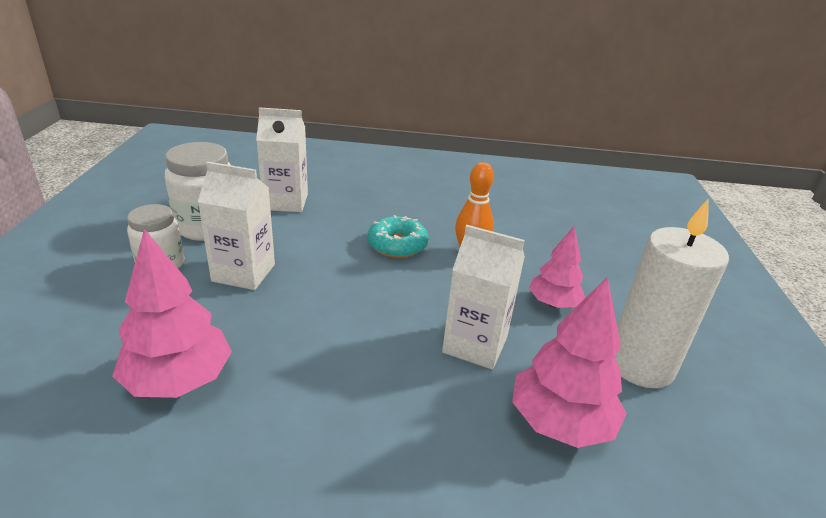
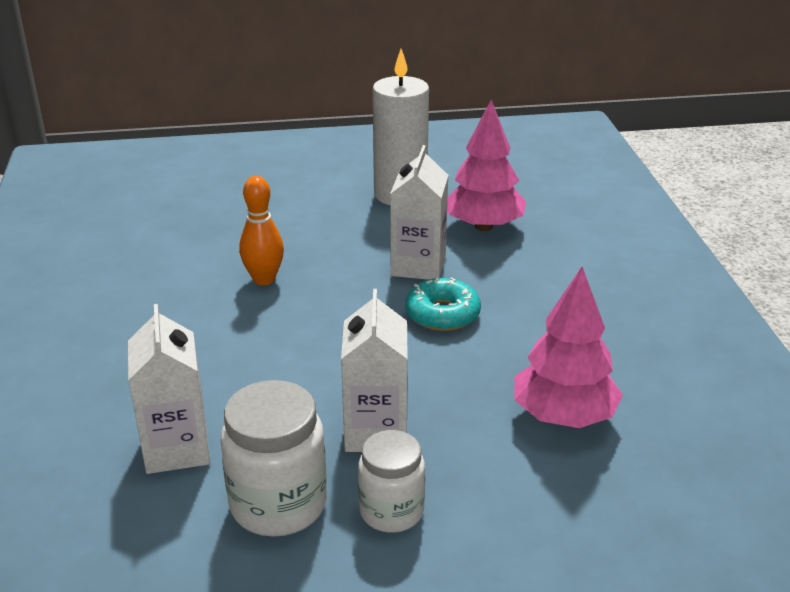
camera: 100 degrees left, 0 degrees up
turquoise donut [367,215,429,258] -> turquoise donut moved to [405,277,481,331]
pink tree [529,226,585,308] -> none

